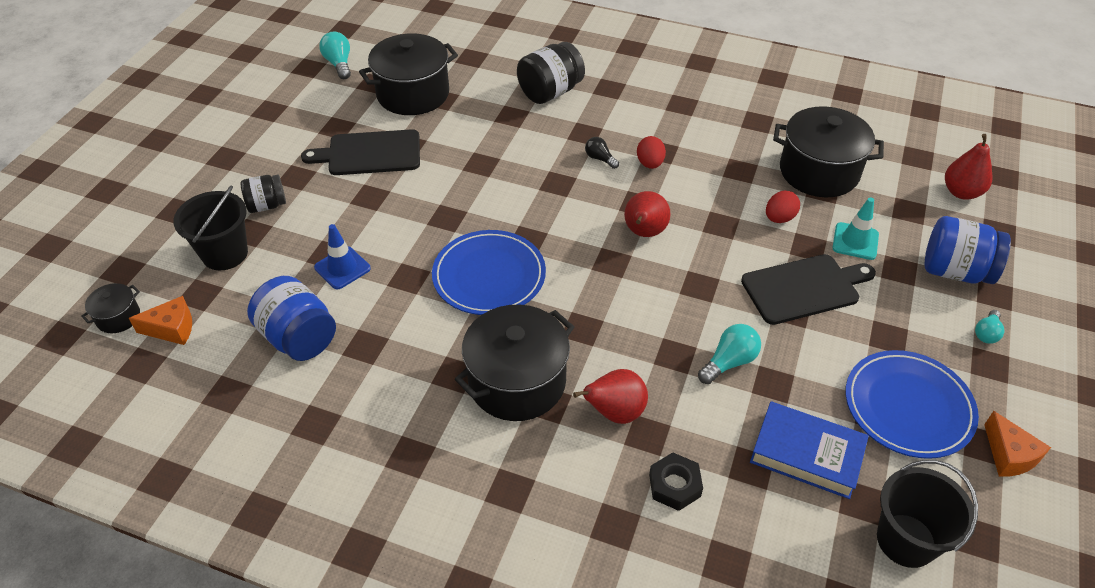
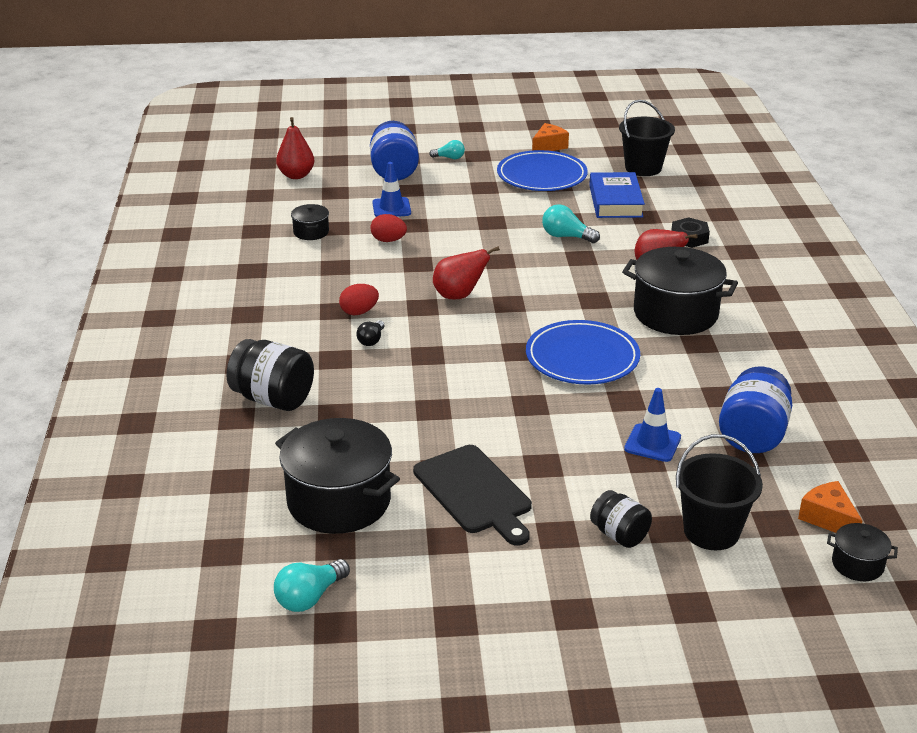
camera: 115 degrees left, 15 degrees down
black cutting board [741,254,876,325] -> none
black pot [773,106,884,197] -> black pot [291,204,329,240], size x0.47
turquoise traffic cone [832,197,879,260] -> blue traffic cone [372,162,411,217]

